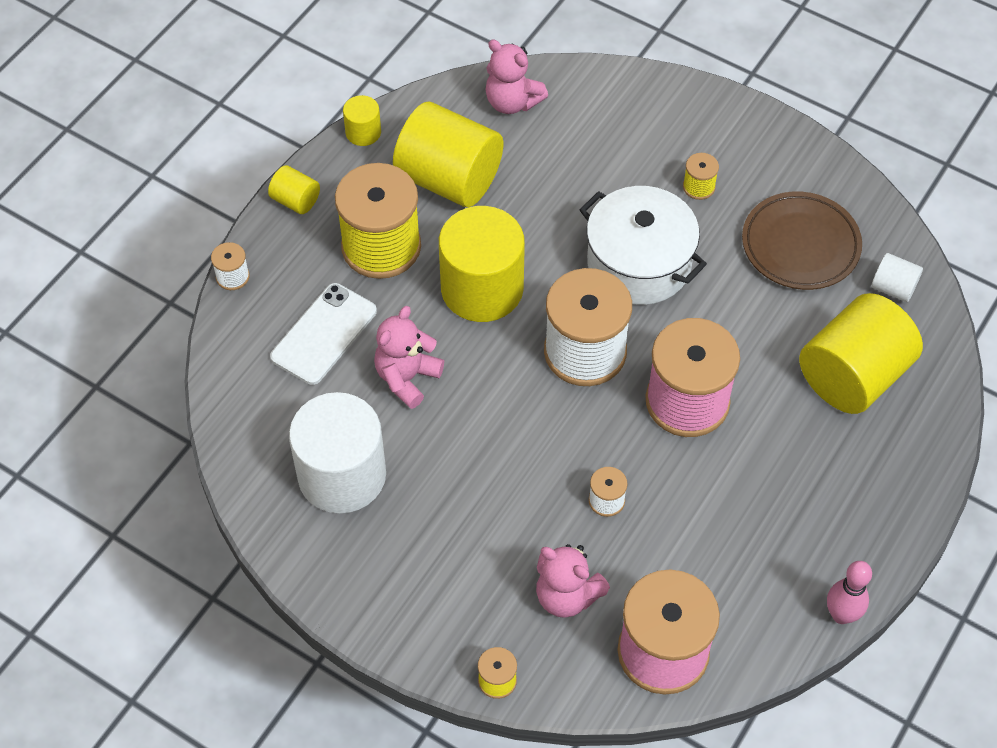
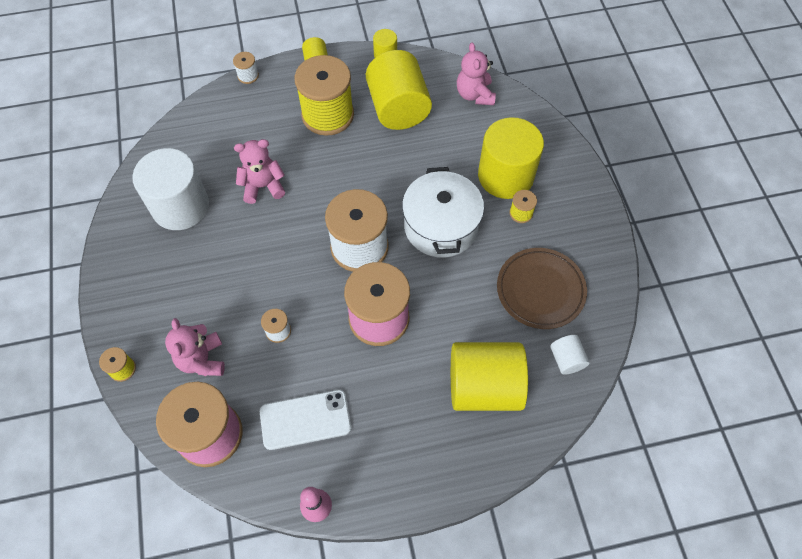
camera: 45 degrees right, 5 degrees up
white phone [270,283,377,385] -> white phone moved to [260,390,351,450]
yellow cylinder [439,206,525,322] -> yellow cylinder moved to [478,117,544,199]

